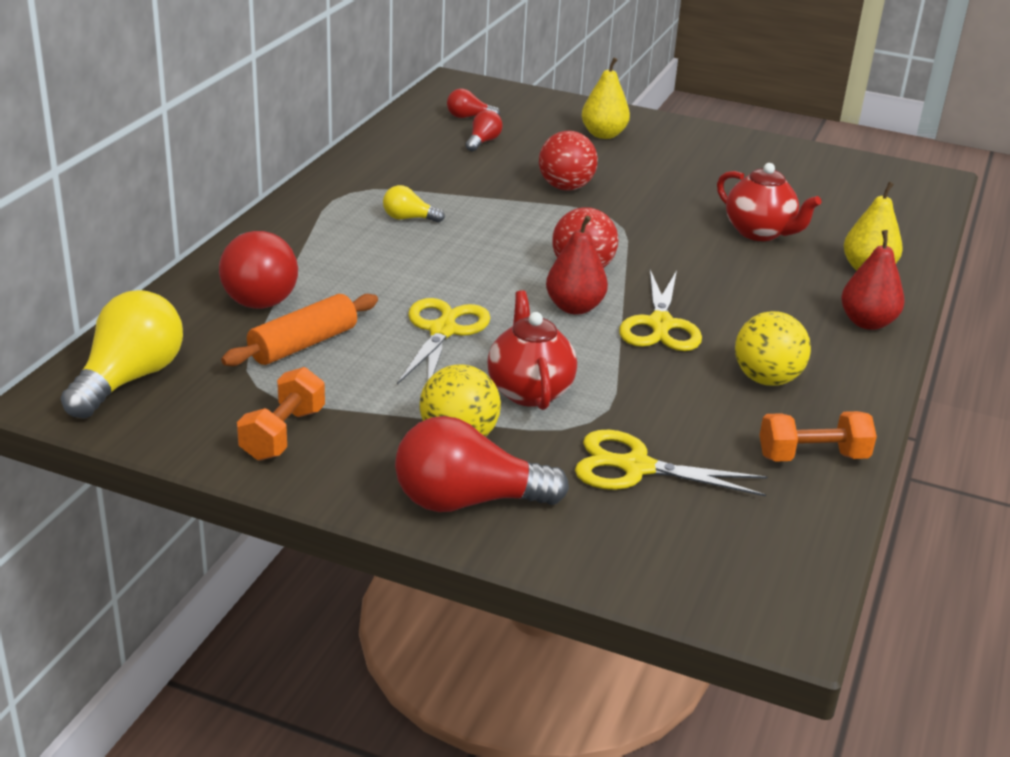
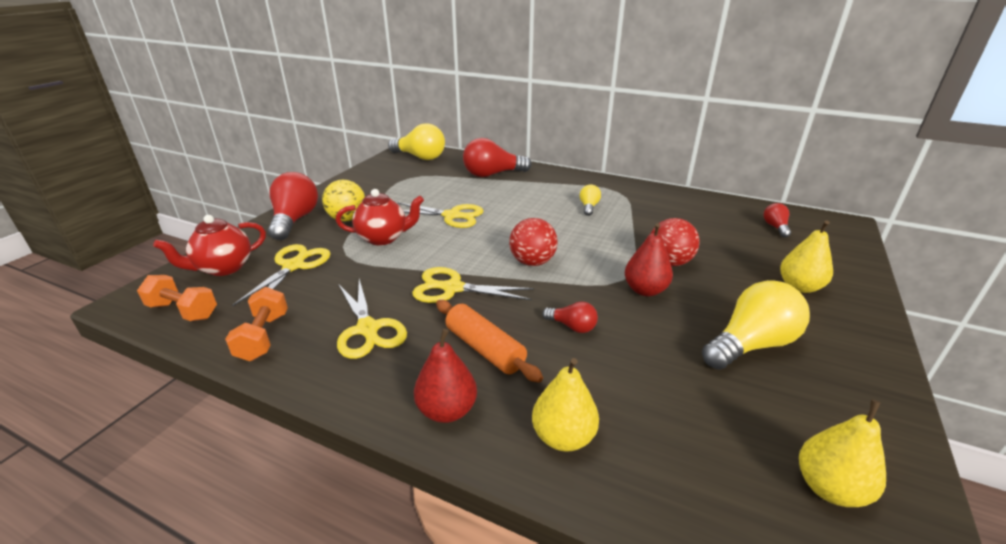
camera: 95 degrees right, 0 degrees up
orange rolling pin [221,294,378,366] -> orange rolling pin moved to [436,300,543,383]
orange dumbbell [237,367,325,461] -> orange dumbbell moved to [137,275,217,321]
red light bulb [466,110,503,151] -> red light bulb moved to [542,301,598,333]
red pear [546,216,608,315] -> red pear moved to [625,223,673,297]
red teapot [717,163,821,241] -> red teapot moved to [153,215,266,276]
yellow ball [735,311,811,386] -> yellow scissors [337,279,407,359]
none -> yellow light bulb [702,280,810,370]
none -> yellow pear [799,400,886,507]

